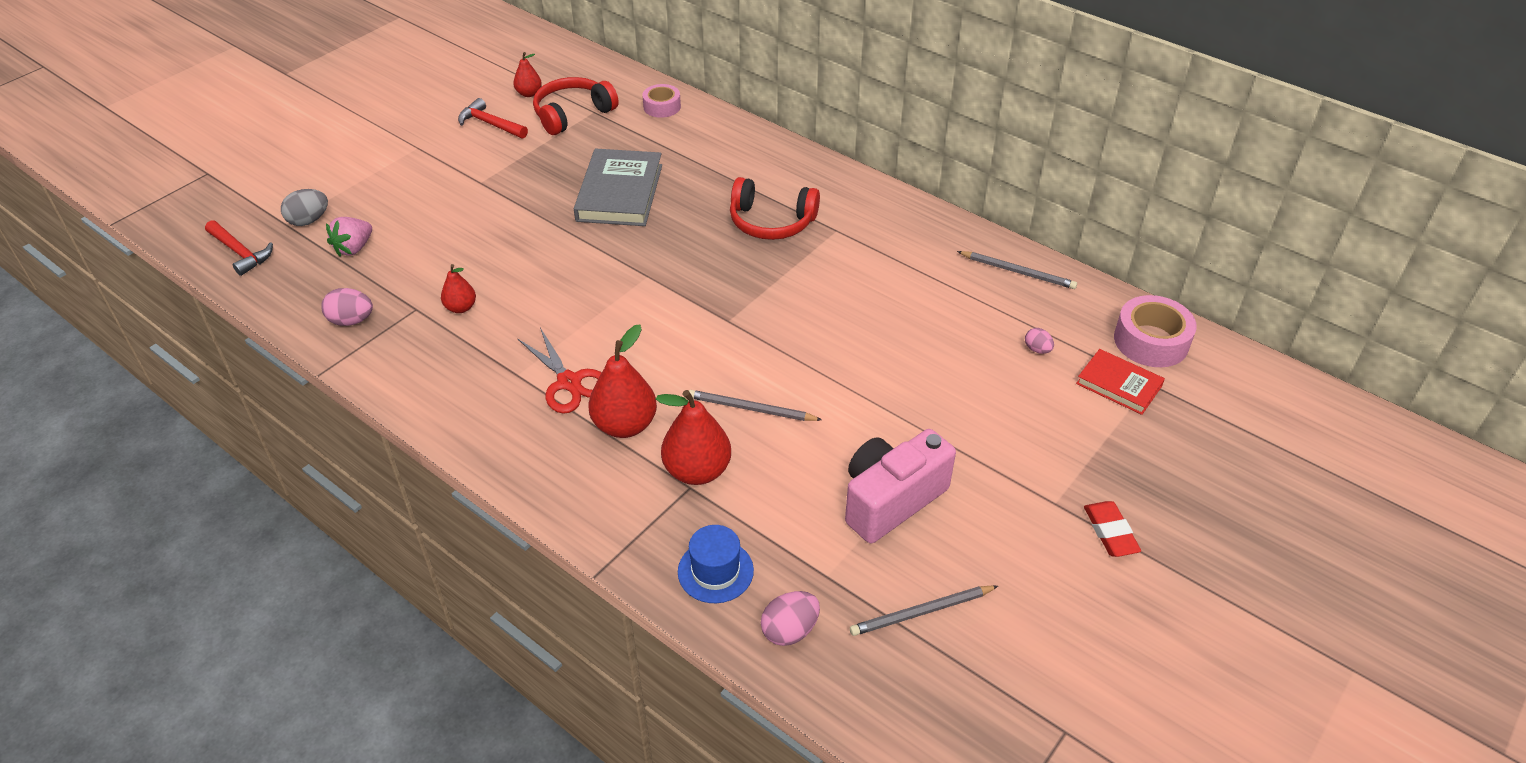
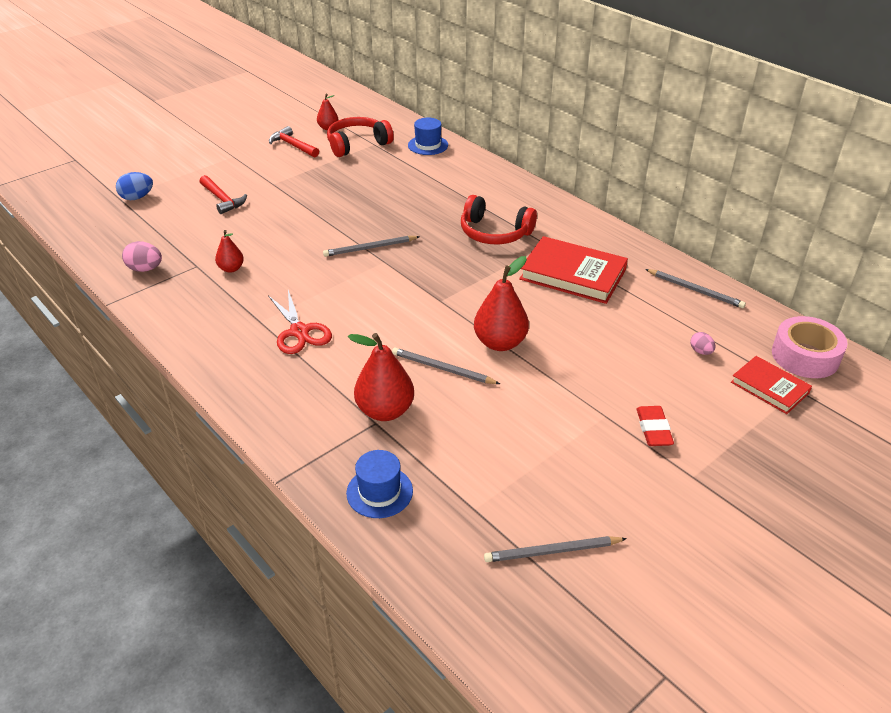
camera: 10 degrees right, 5 degrees down
red hammer [205,220,273,276] -> red hammer moved to [200,175,247,214]
grey egg [281,189,328,226] -> blue egg [116,172,153,200]
pink strawberry [326,217,372,257] -> none
grey book [574,149,662,226] -> none
red pear [588,325,657,438] -> red pear moved to [474,256,529,351]
pink tape [642,84,681,118] -> blue hat [408,118,448,155]
pink egg [761,591,820,646] -> none
pink camera [845,429,956,543] -> none
red eraser [1084,501,1141,557] -> red eraser moved to [636,406,674,446]
none -> grey pencil [323,236,420,257]
none -> red book [519,236,628,304]

